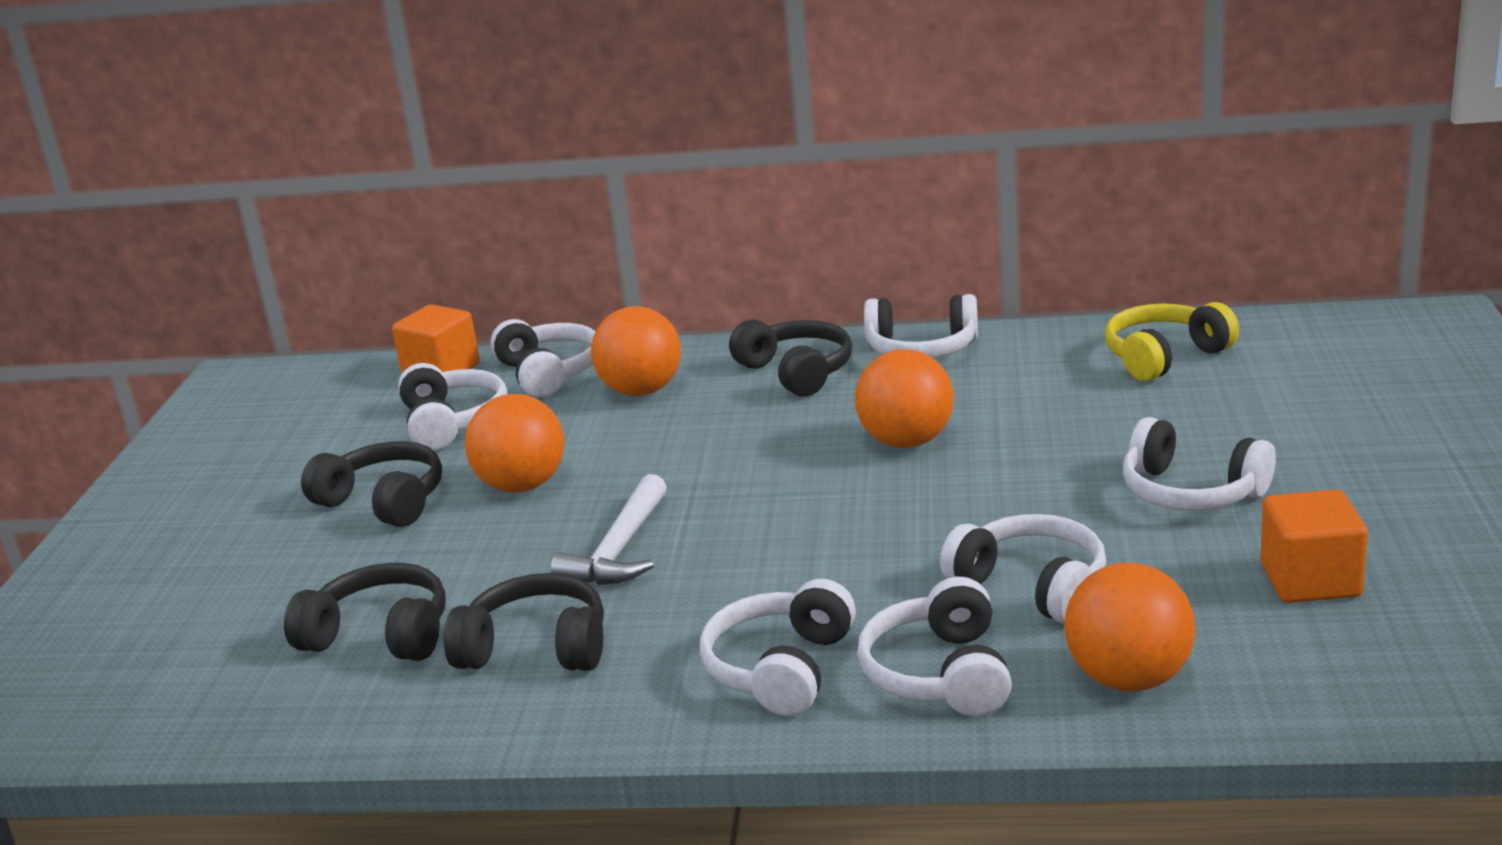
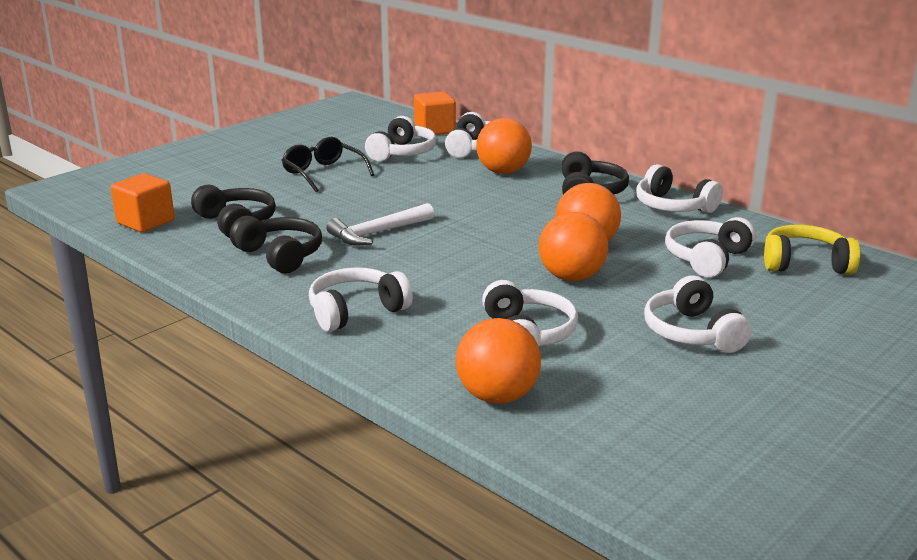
camera: 35 degrees right, 0 degrees up
black headphones [301,441,442,527] -> black glasses [282,137,374,192]
orange ball [465,394,565,493] -> orange ball moved to [539,212,608,281]
white headphones [857,577,1012,716] -> white headphones moved to [665,217,756,278]
orange cube [1260,489,1368,603] -> orange cube moved to [111,173,175,232]

